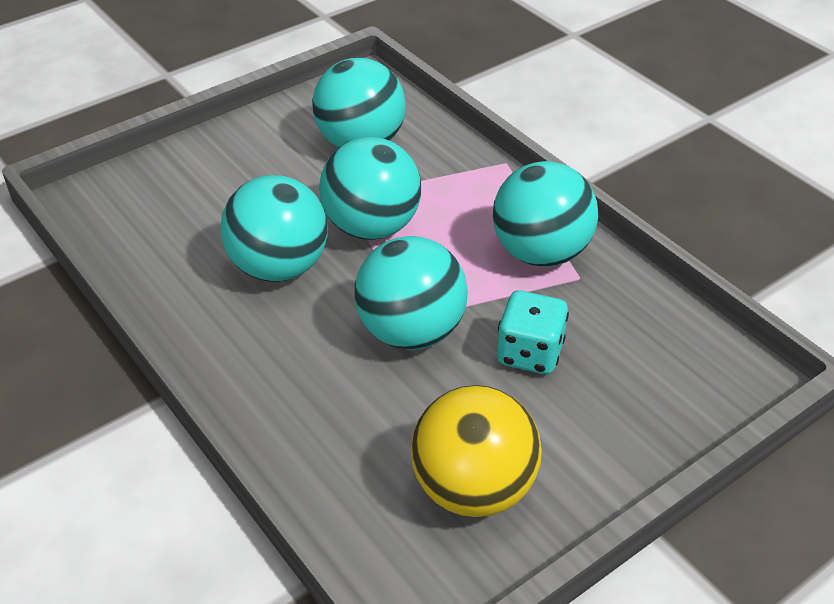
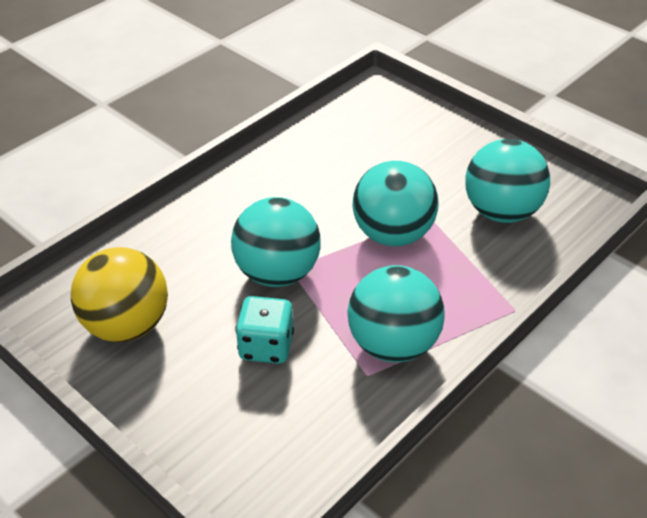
camera: 80 degrees right, 0 degrees up
turquoise ball [220,175,328,282] -> none

